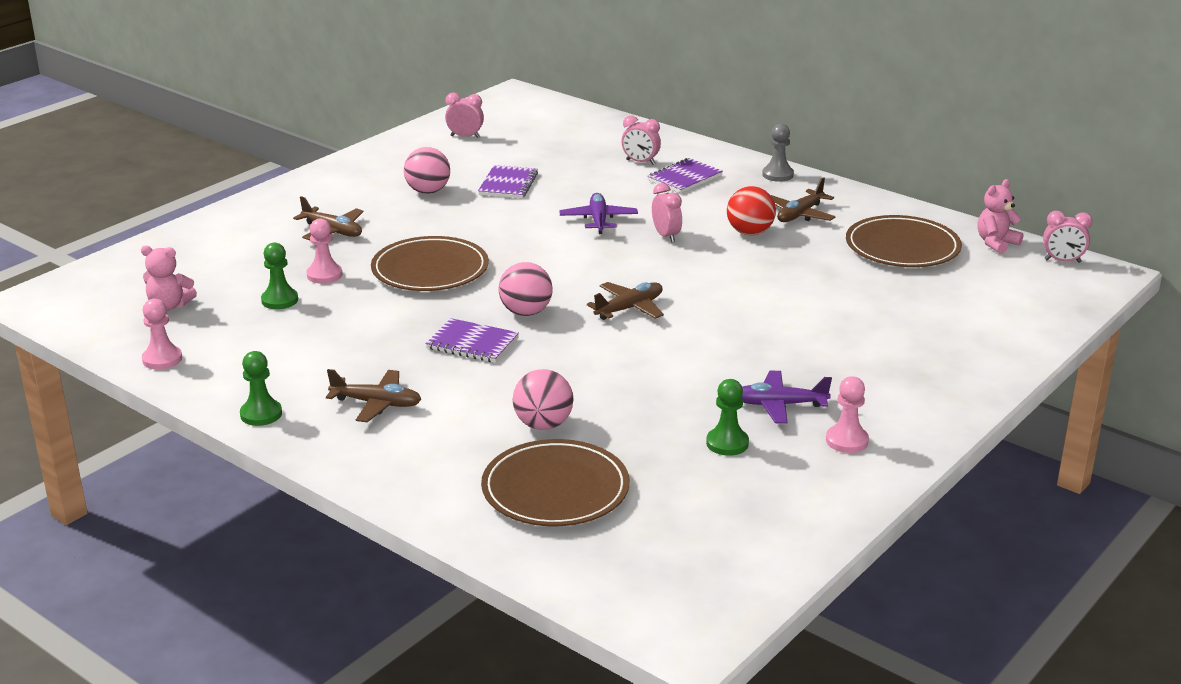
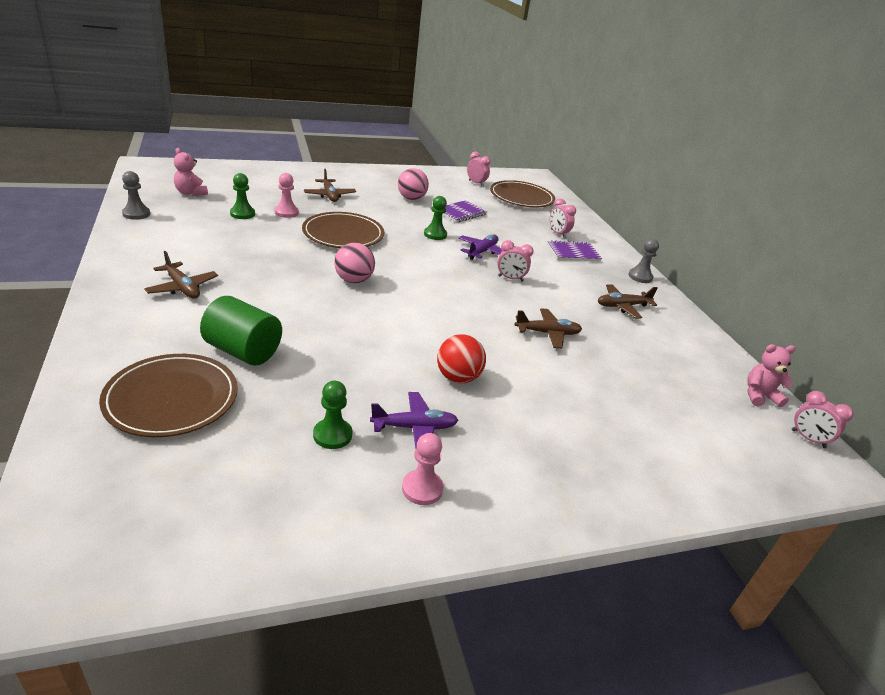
camera: 30 degrees right, 5 degrees up
pink pawn [142,299,182,370] -> grey pawn [122,171,150,220]
green pawn [240,351,282,426] -> green pawn moved to [424,196,447,240]
purple notebook [425,318,519,363] -> none
pink ball [513,369,574,430] -> green cylinder [200,296,282,366]
brown plane [587,282,664,320] -> brown plane moved to [515,308,582,348]
pink clock [652,183,682,243] -> pink clock turned 90 degrees clockwise [497,240,534,281]
red ball [727,186,776,235] -> red ball moved to [437,334,486,383]
purple plane [741,371,832,424] -> purple plane turned 135 degrees clockwise [370,392,458,449]
brown plate [846,215,962,267] -> brown plate moved to [490,180,555,207]

